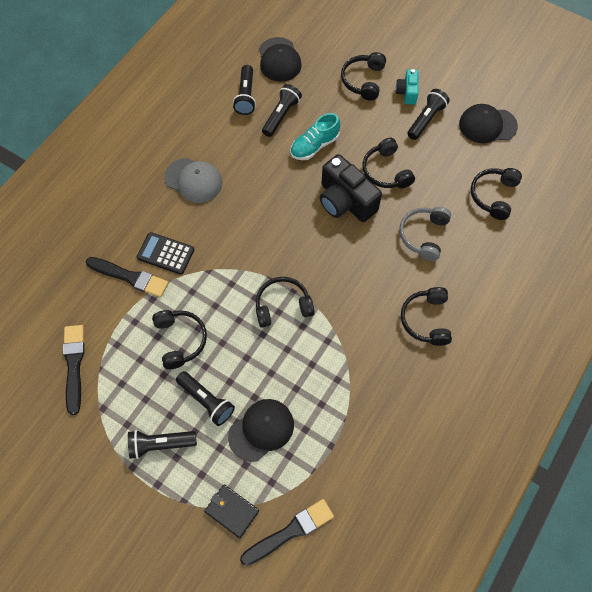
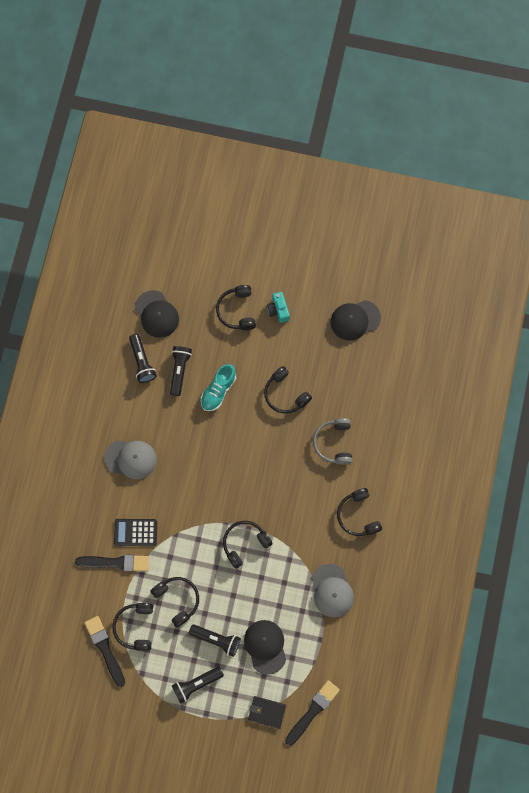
camera: 20 degrees left, 10 degrees up
black cap [228,399,294,462] -> black cap turned 45 degrees counterclockwise [244,620,286,675]
black camera [319,154,382,222] -> none
black flashlight [407,89,450,140] -> none
black headphones [471,168,522,220] -> black headphones moved to [112,603,153,651]
none -> grey cap [311,564,354,617]

